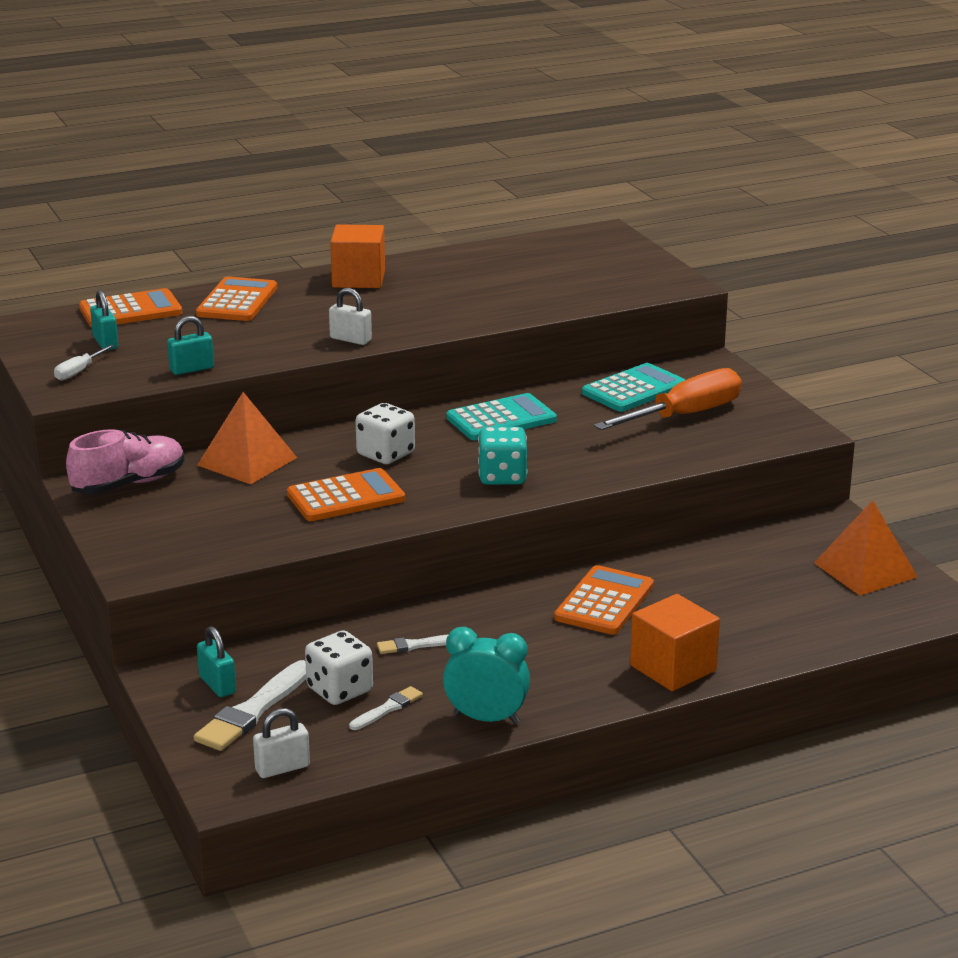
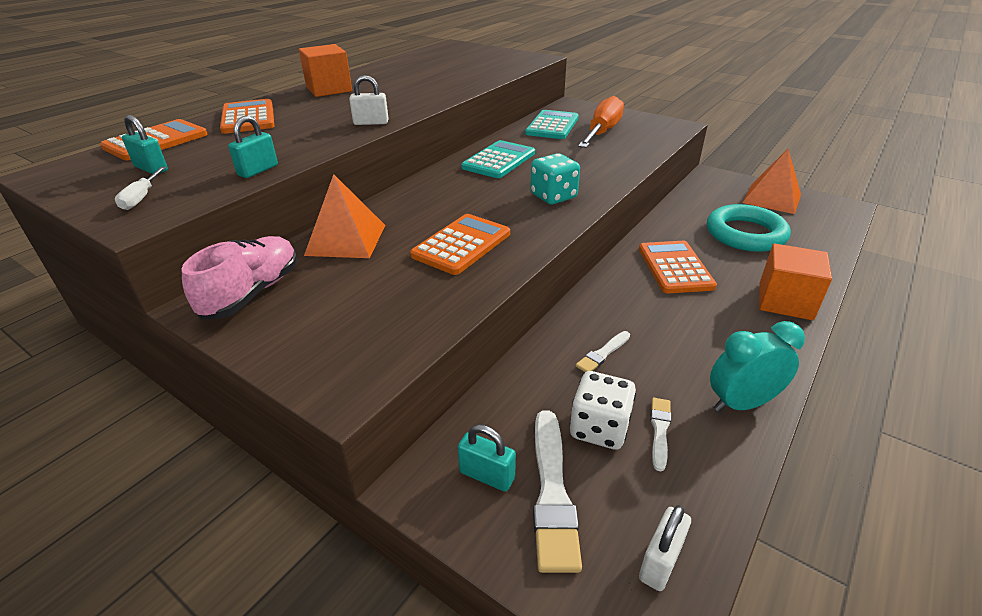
camera: 30 degrees left, 10 degrees up
white dice [356,403,415,464] -> none
none -> turquoise ring [707,204,791,252]

